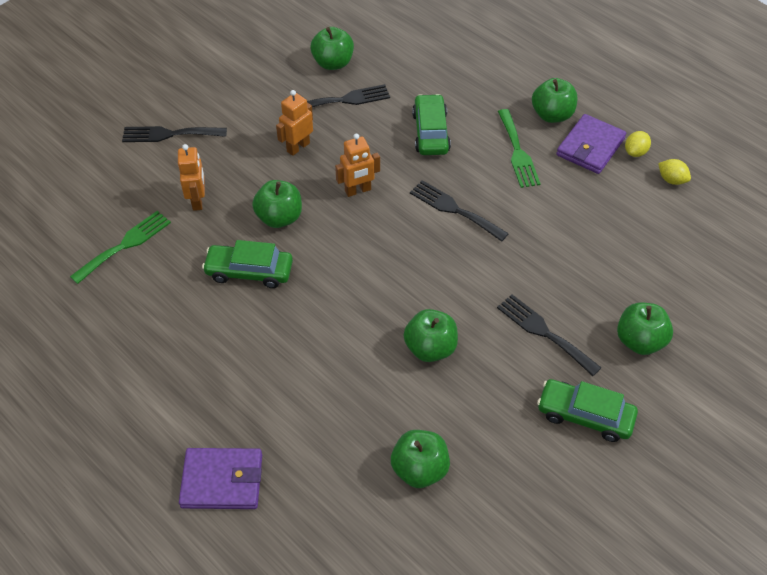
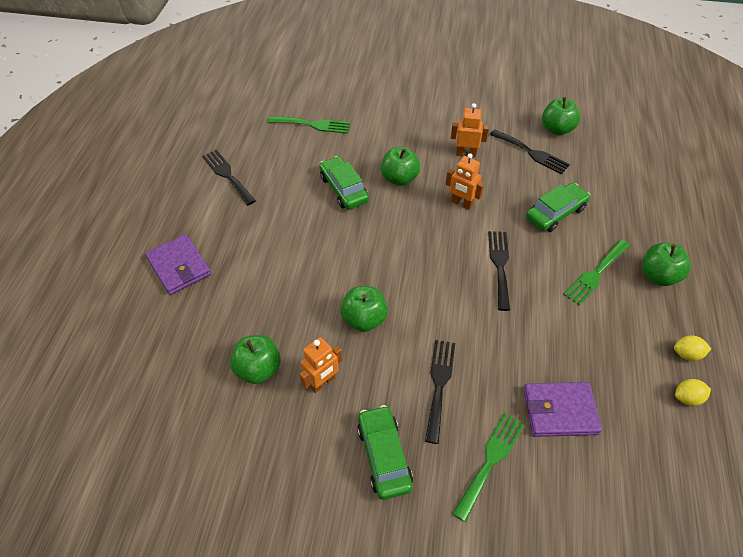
camera: 55 degrees right, 0 degrees up
black fork [122,126,227,142] -> black fork moved to [202,150,256,205]
orange robot [178,144,205,211] -> orange robot moved to [299,337,342,393]
purple wallet [556,114,626,174] -> purple wallet moved to [524,382,602,437]
green apple [617,302,673,355] -> green fork [452,413,525,522]
yellow lemon [658,159,691,185] -> yellow lemon turned 75 degrees clockwise [675,379,711,406]

